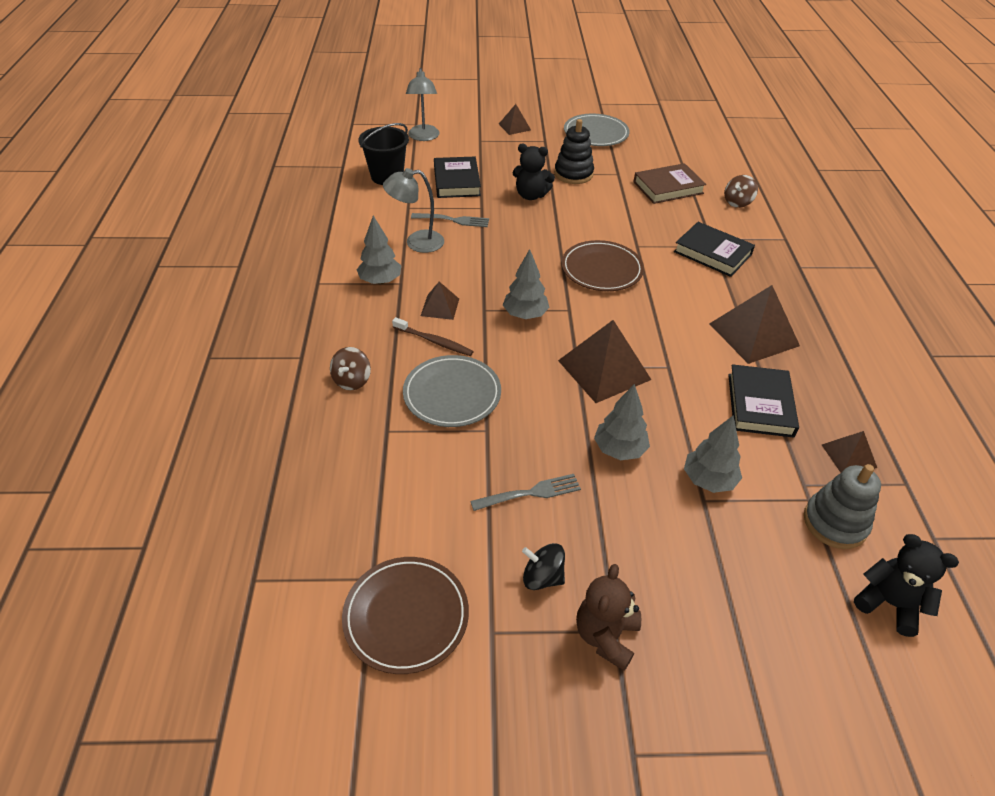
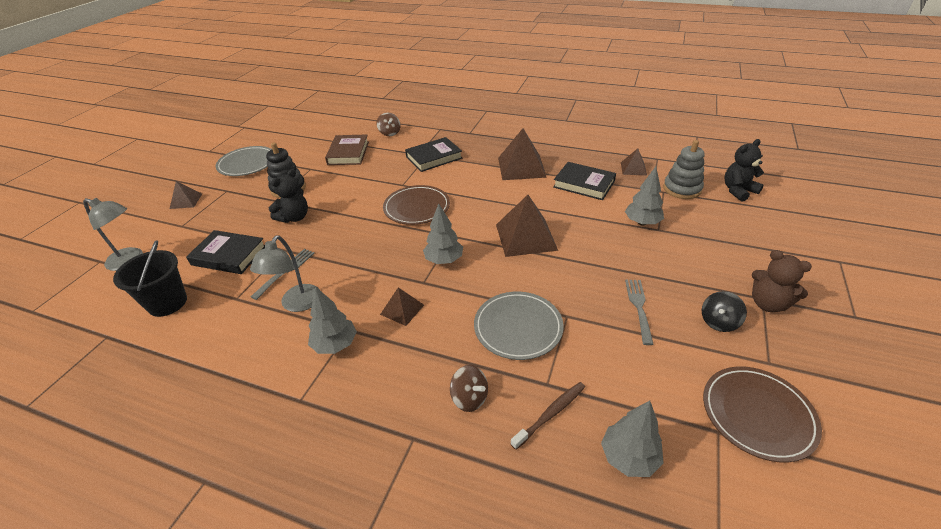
camera: 65 degrees left, 5 degrees down
brown toothbrush [392,317,474,356] -> brown toothbrush moved to [511,382,585,450]
grey tree [594,384,650,460] -> grey tree moved to [601,401,664,477]

